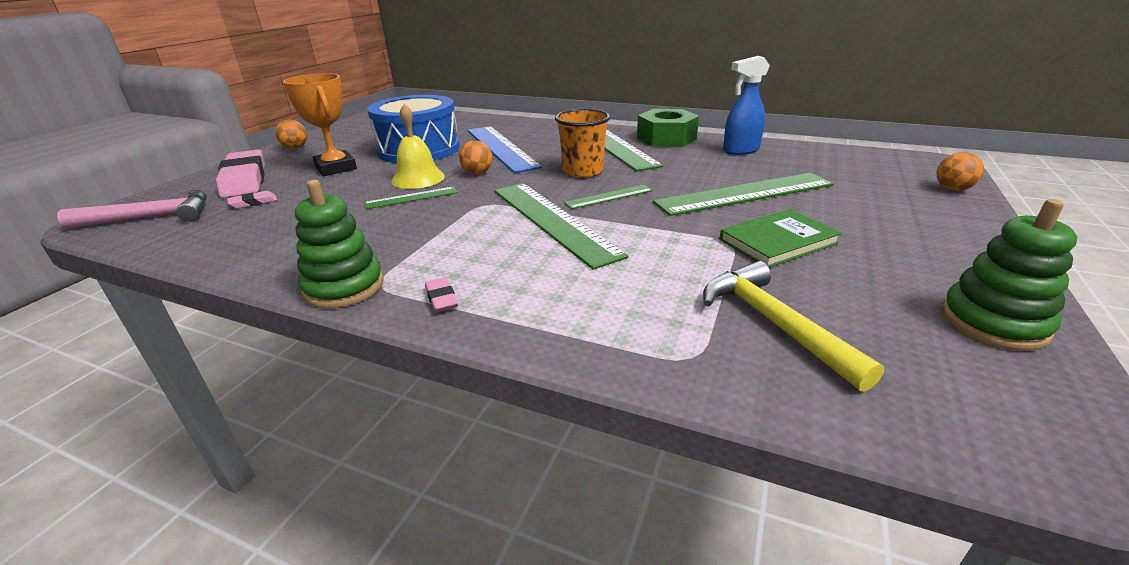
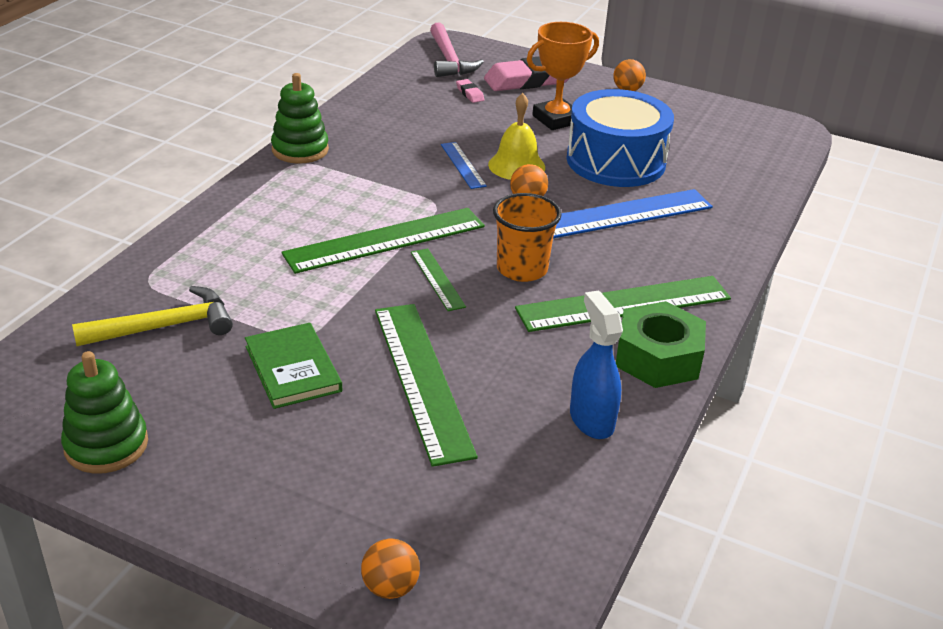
camera: 90 degrees right, 5 degrees up
green ruler [363,187,458,210] -> blue ruler [441,142,487,189]
pink eraser [425,277,458,312] -> none

